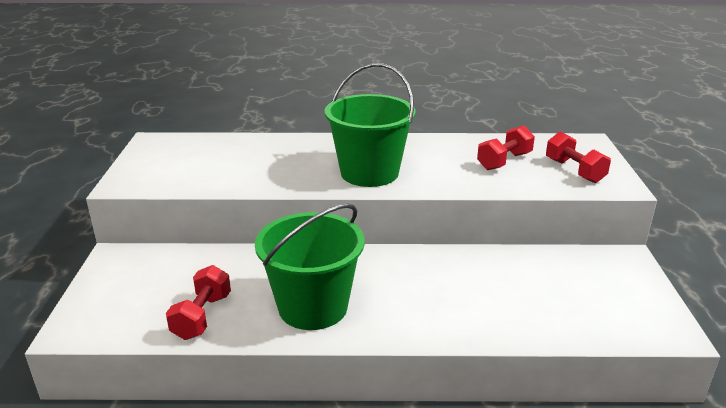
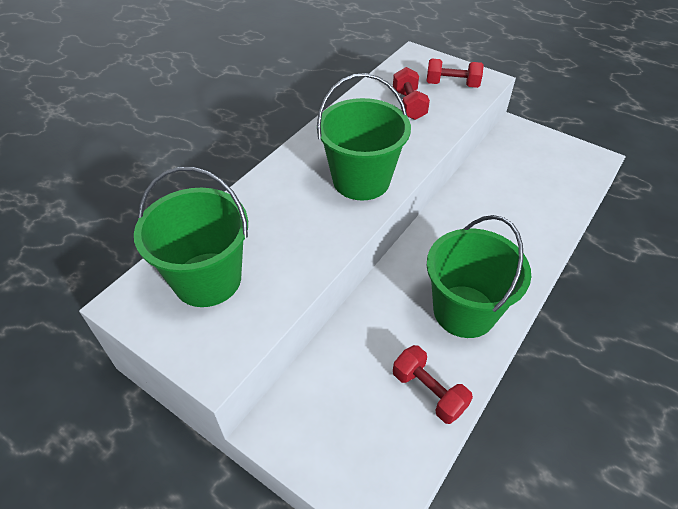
camera: 55 degrees left, 20 degrees up
none -> green bucket [134,167,248,307]

